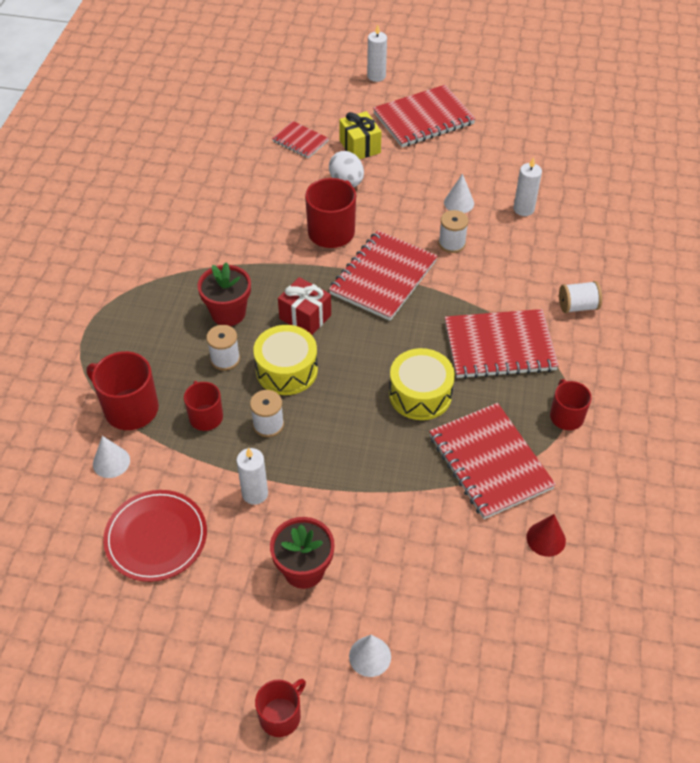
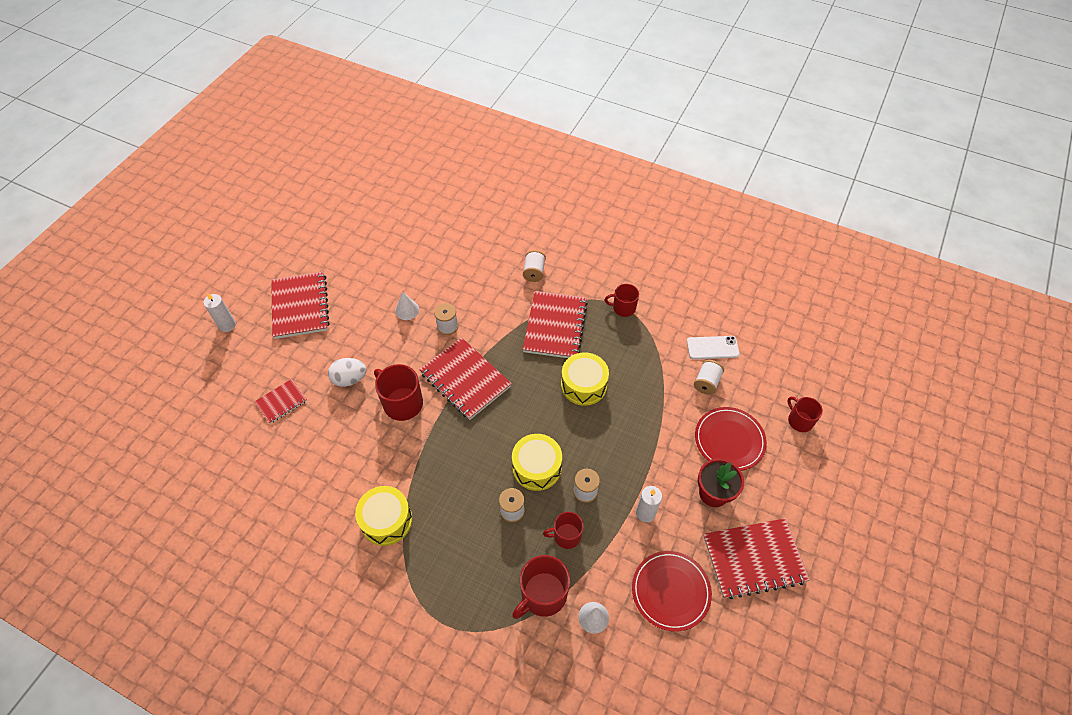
camera: 75 degrees left, 5 degrees up
red flower pot [198,262,251,326] -> none
red mug [255,679,306,737] -> red mug moved to [787,397,823,432]
red gift [278,277,331,335] -> none
yellow gift [339,111,382,159] -> none
white cone [349,635,391,677] -> none
red notebook [429,403,556,519] -> red notebook moved to [703,518,810,599]
white candle [513,157,542,216] -> none
red cone [527,514,566,557] -> white phone [687,336,740,359]
none -> yellow drum [355,486,412,546]
none -> white spool [694,360,724,395]
none -> red plate [695,407,767,471]

